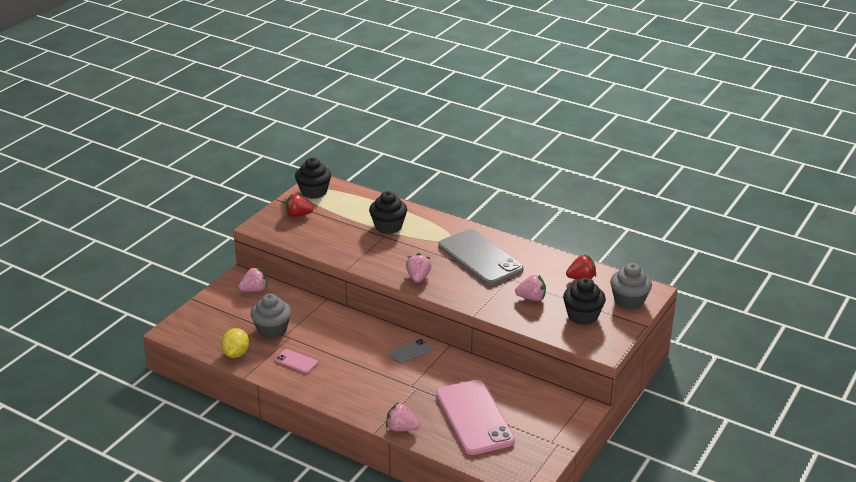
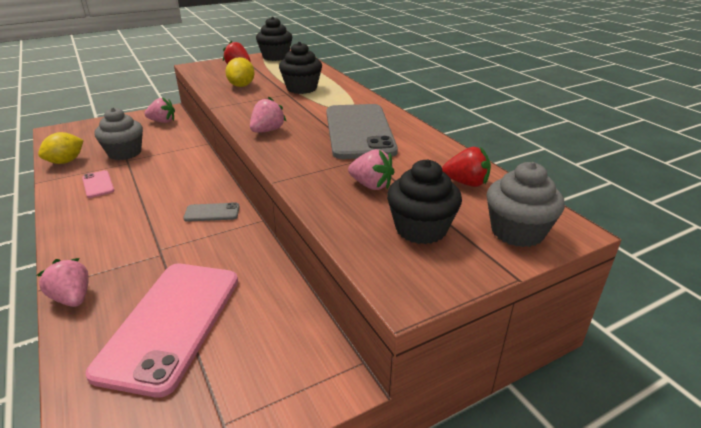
camera: 30 degrees right, 0 degrees up
none -> yellow lemon [225,57,255,87]

